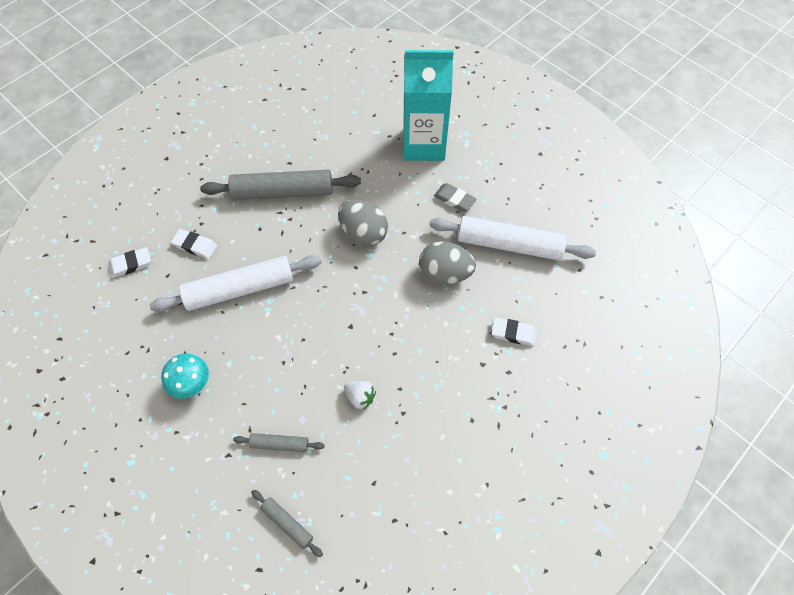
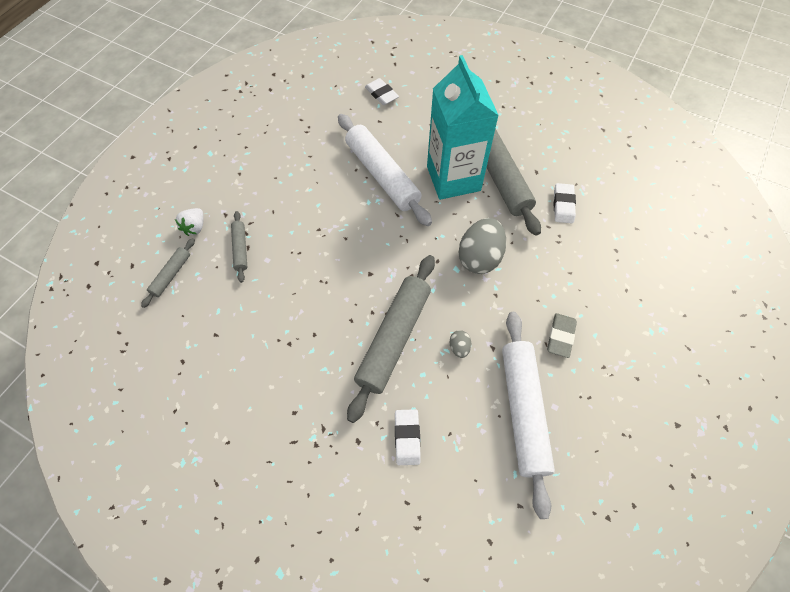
camera: 75 degrees right, 0 degrees up
turquoise mushroom [161,354,209,399] -> none
white eraser [171,229,217,259] -> white eraser moved to [554,183,576,223]
white strawberry [344,381,376,410] -> white strawberry moved to [175,208,203,236]
turquoise carton [404,50,454,161] -> turquoise carton moved to [427,55,499,200]
grey egg [419,242,476,284] -> grey egg [449,330,471,358], size x0.45
none -> grey rolling pin [347,255,435,423]

